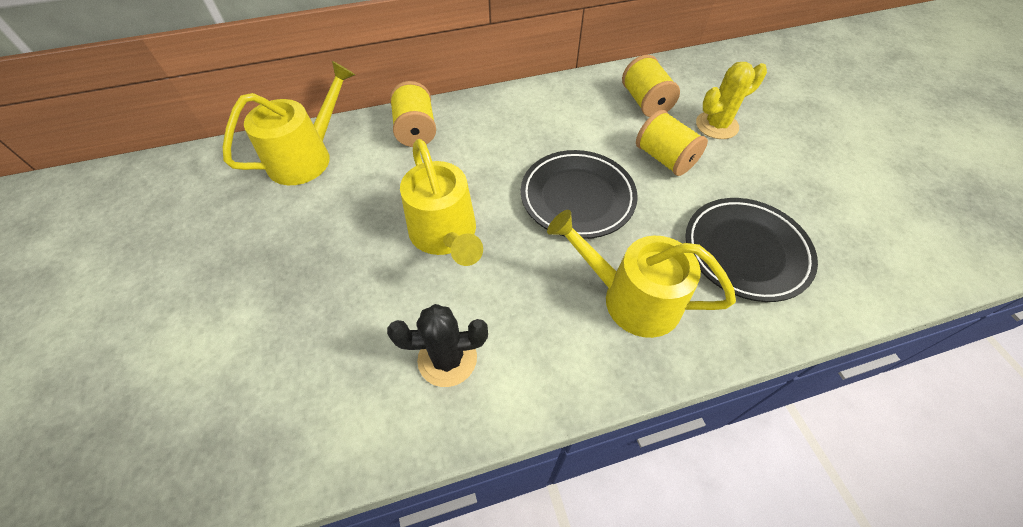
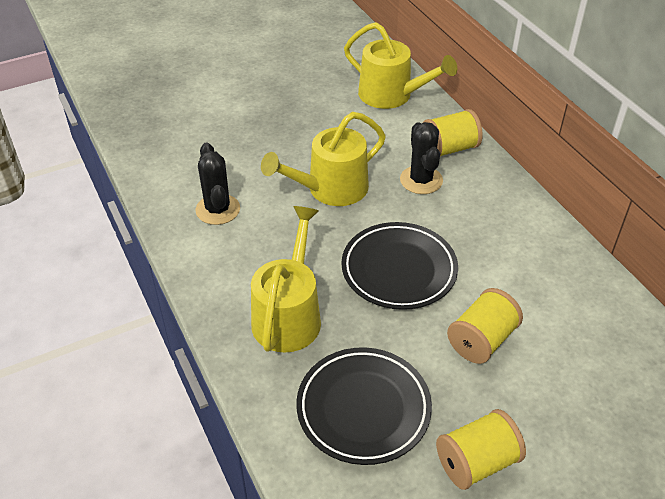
camera: 80 degrees right, 10 degrees down
yellow spool [622,55,680,117] -> yellow spool moved to [436,409,526,490]
yellow cactus [696,62,767,139] -> none
none -> black cactus [400,122,443,194]

